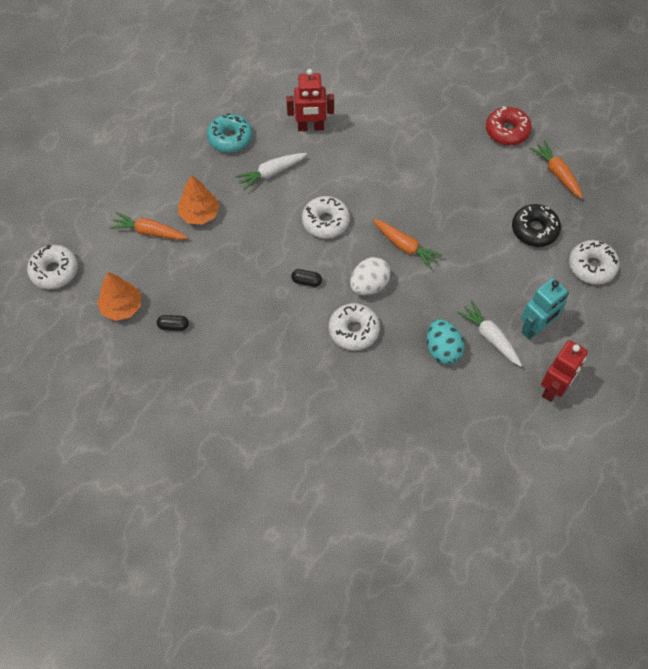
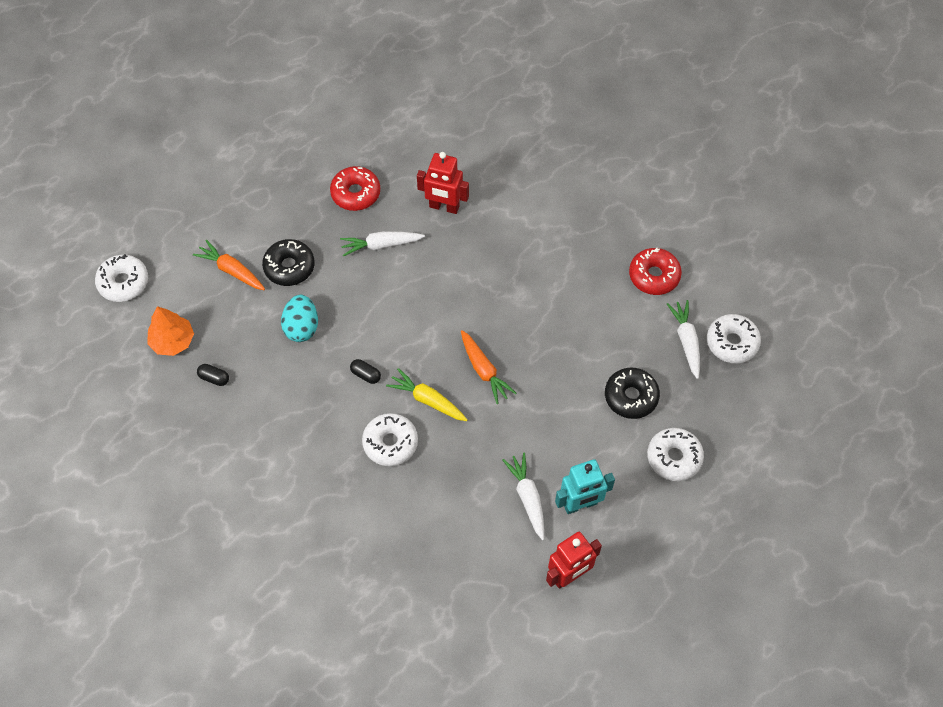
camera: 20 degrees right, 0 degrees up
orange tree [178,175,220,225] -> black donut [262,239,315,286]
turquoise donut [207,113,253,153] -> red donut [330,166,380,211]
white donut [302,196,350,239] -> white donut moved to [707,314,761,363]
white egg [350,257,390,295] -> yellow carrot [386,368,467,421]
turquoise egg [427,319,465,365] -> turquoise egg moved to [281,295,318,342]
orange carrot [530,140,583,199] -> white carrot [667,300,700,379]

